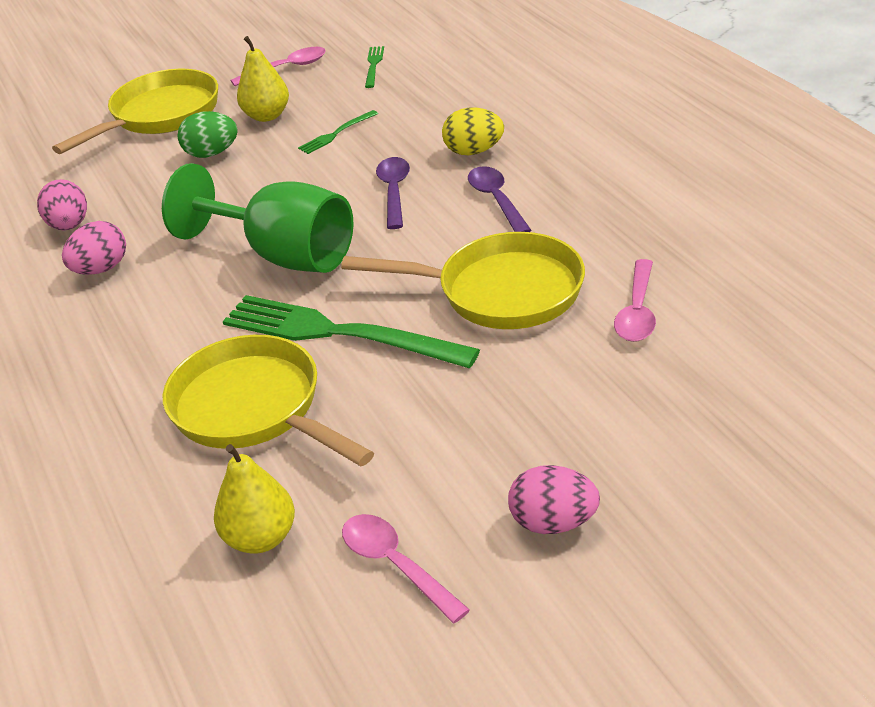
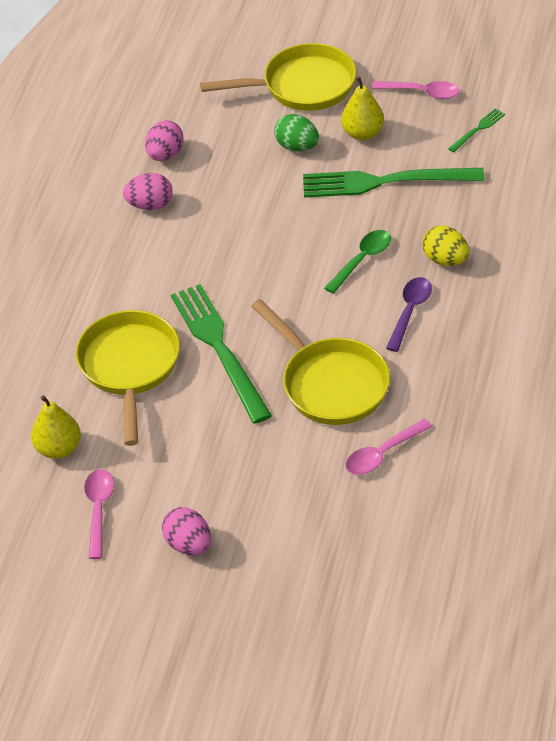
camera: 40 degrees right, 10 degrees up
green goblet [162,163,353,273] -> none
green fork [298,110,378,154] -> green fork [303,168,484,198], size x2.31
purple spoon [376,157,410,229] -> green spoon [325,230,391,294]

